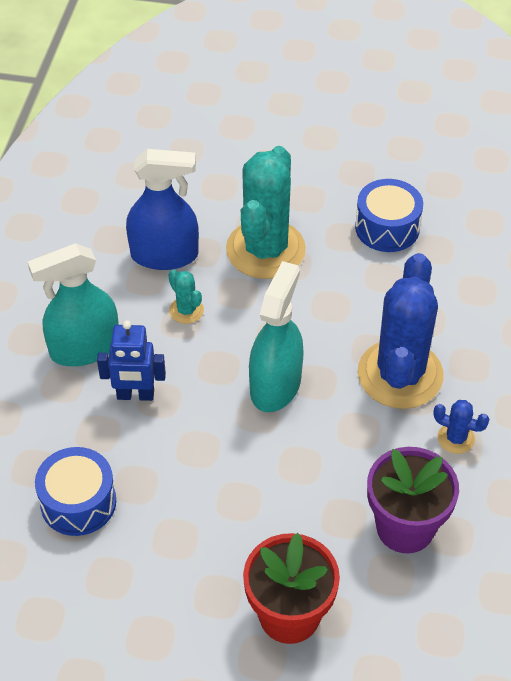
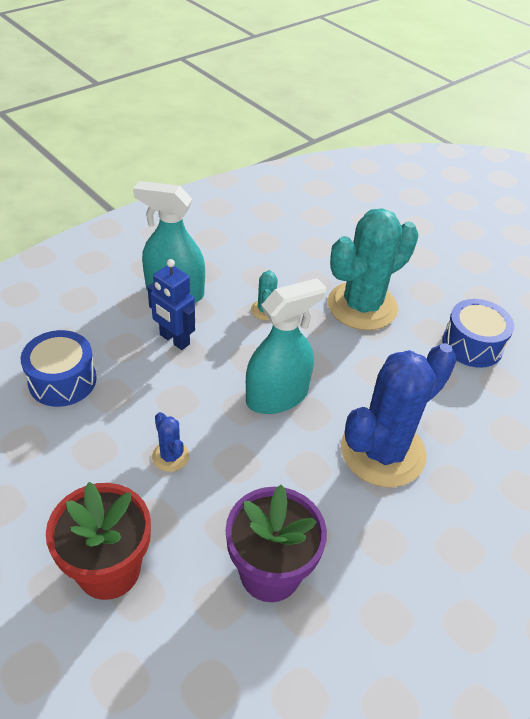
camera: 35 degrees right, 5 degrees down
blue spray bottle [126,149,199,270] -> none
blue cactus [433,400,489,454] -> blue cactus moved to [152,412,189,472]

